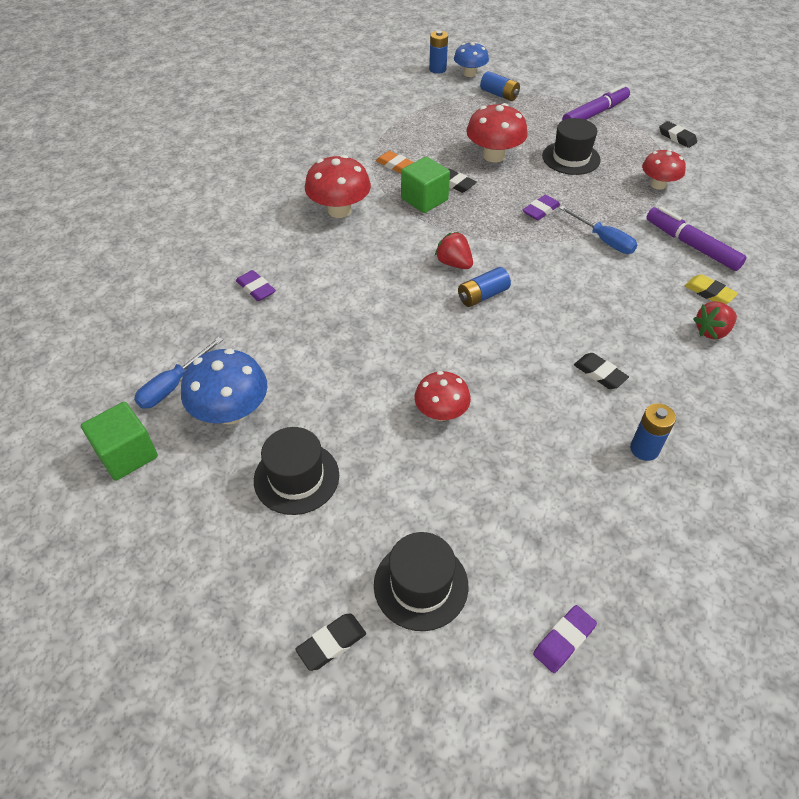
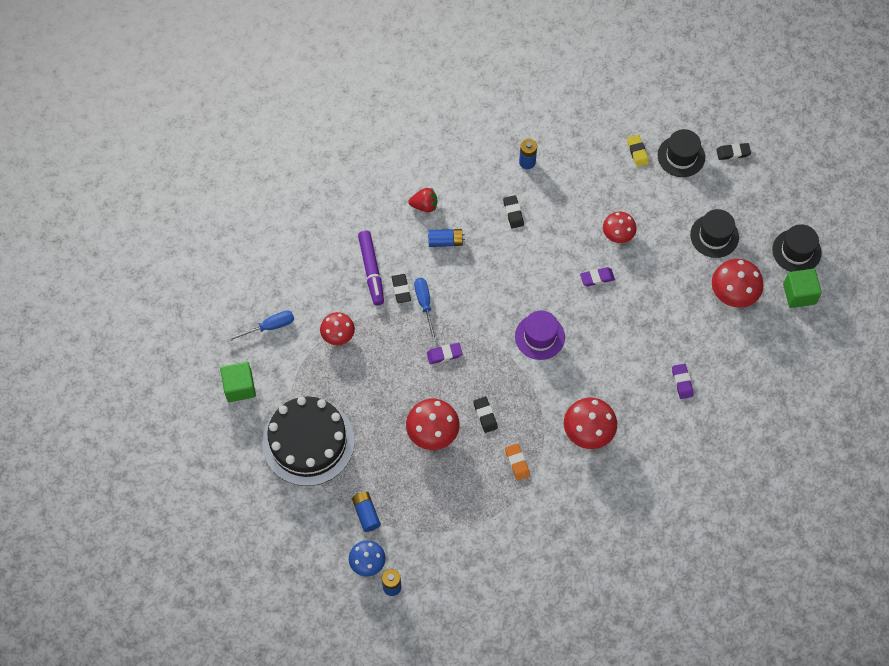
camera: 150 degrees left, 15 degrees up
blue screwdriver [134,337,223,409] -> blue screwdriver moved to [226,310,294,342]
blue mushroom [181,349,267,424] -> red mushroom [712,259,764,308]
green cube [401,156,450,213] -> green cube moved to [220,362,256,402]
red strawberry [435,232,473,269] -> purple hat [515,310,565,360]
blue battery [458,267,511,307] -> blue battery moved to [428,229,465,247]
purple eraser [533,605,597,673] -> purple eraser moved to [580,267,615,286]
black hat [542,118,601,175] -> black hat moved to [772,224,822,272]
purple marker [562,85,630,121] -> black cake [262,396,355,486]
black eraser [659,121,697,148] -> black eraser moved to [392,274,411,303]
yellow eraser [684,274,738,304] -> yellow eraser moved to [627,135,649,167]

